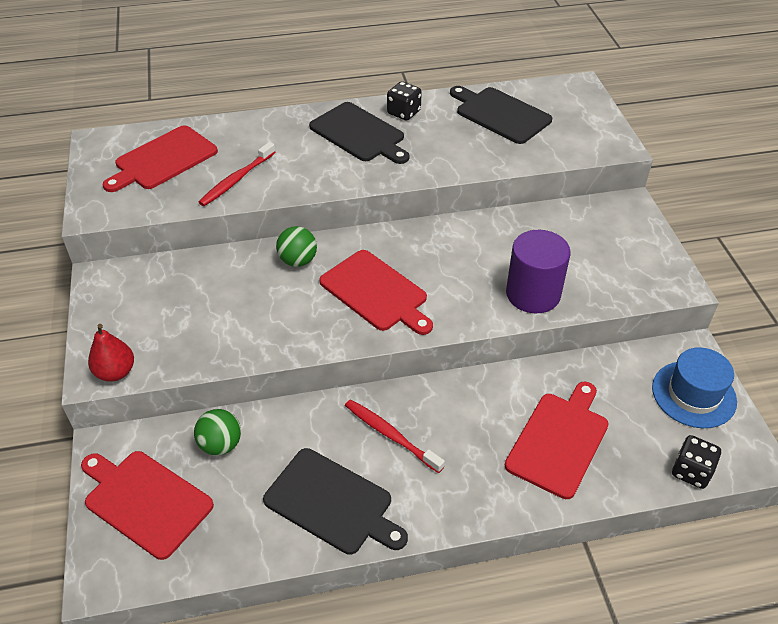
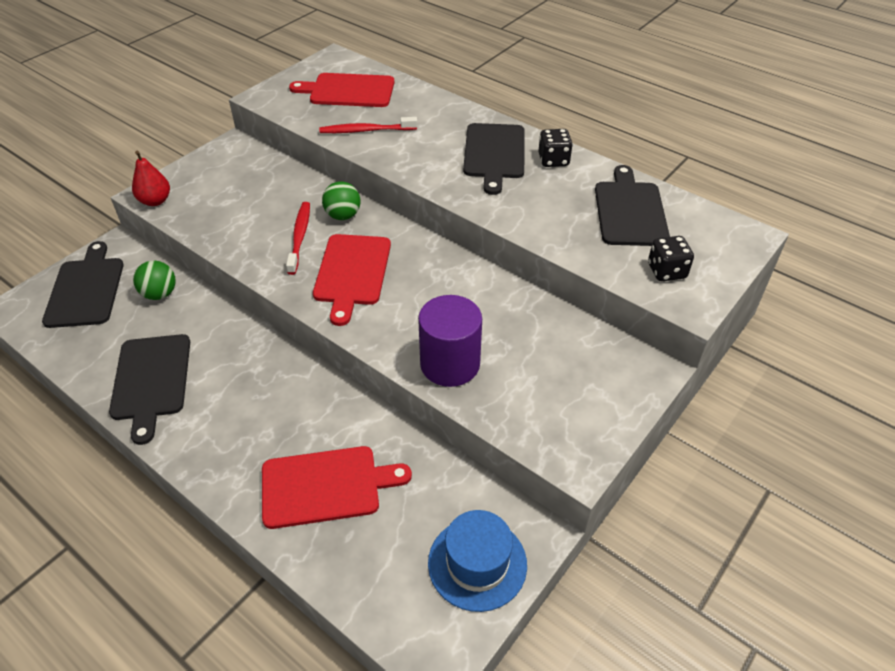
camera: 50 degrees right, 0 degrees up
red cutting board [81,451,214,560] -> black cutting board [42,241,124,328]
red toothbrush [345,399,445,473] -> red toothbrush moved to [286,202,310,275]
black dice [672,435,721,489] -> black dice moved to [648,236,694,281]

